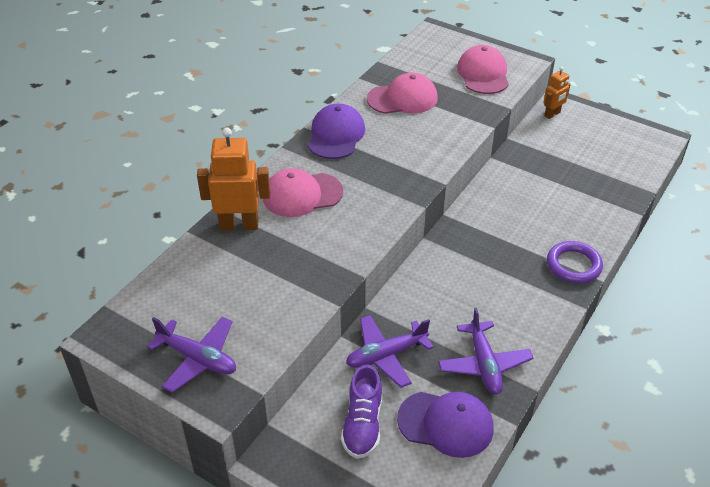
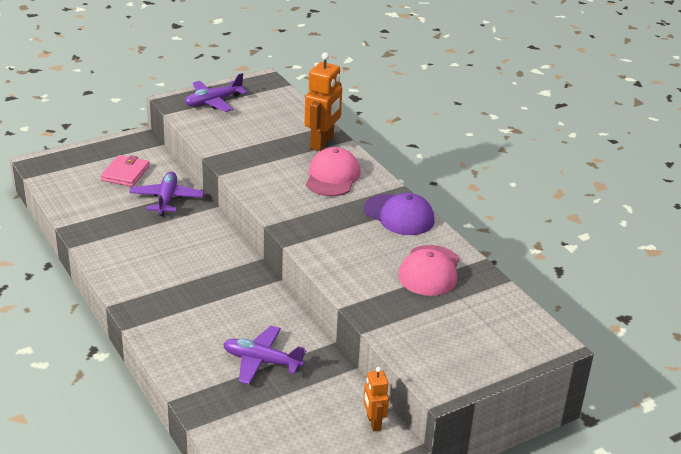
camera: 115 degrees right, 10 degrees down
purple shoe [341,365,382,459] -> pink wallet [101,155,150,187]
purple cap [397,392,494,458] -> none
purple plane [438,308,533,394] -> purple plane moved to [223,326,306,385]
pink cap [457,45,509,94] -> none
purple ring [547,241,603,284] -> none

